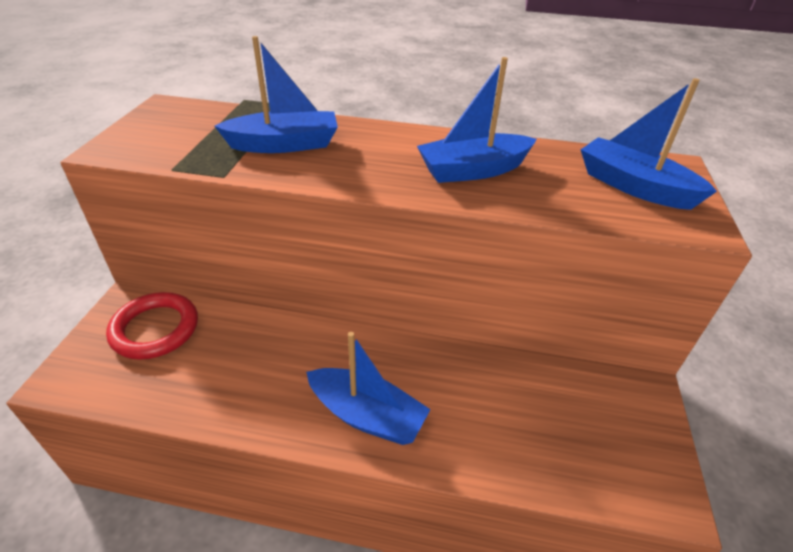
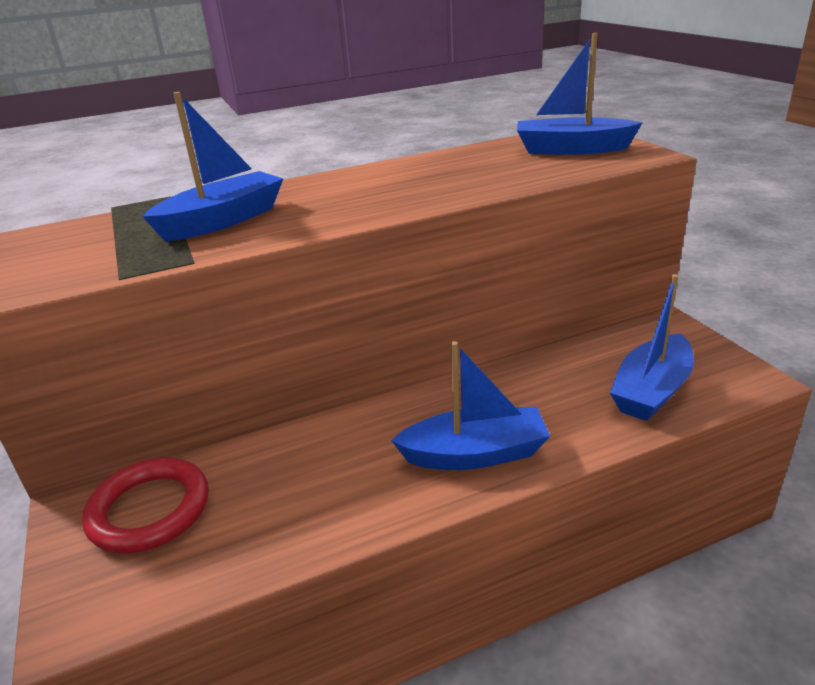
camera: 30 degrees left, 10 degrees down
blue boat [417,57,537,183] -> blue boat moved to [610,274,694,421]

